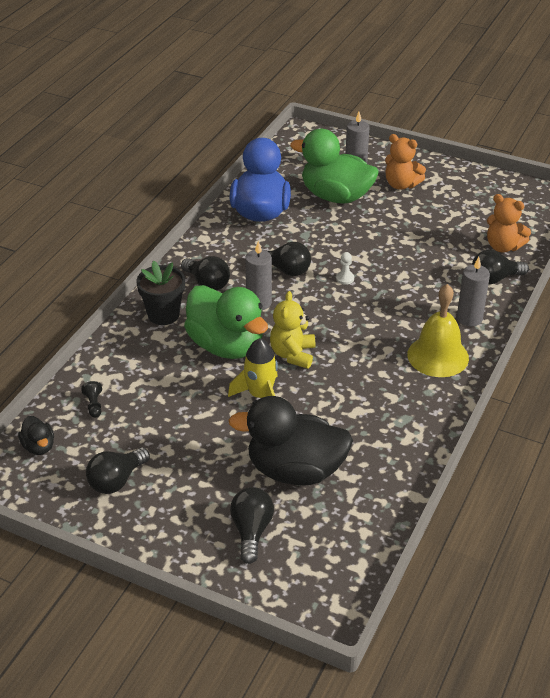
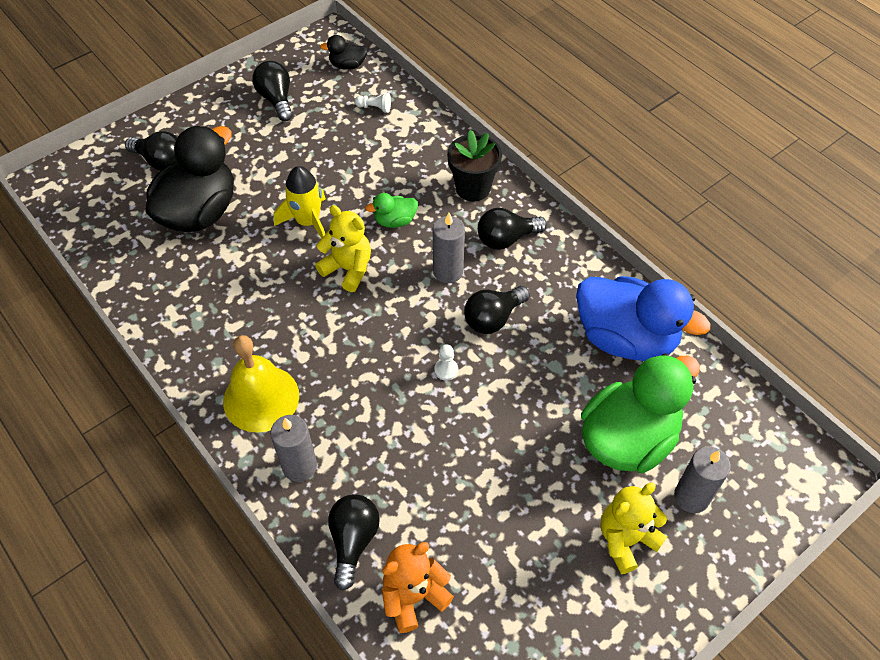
camera: 115 degrees right, 15 degrees up
black pawn [81,381,102,418] -> white pawn [355,92,391,113]
green duck [184,285,268,359] -> green duck [365,193,418,228], size x0.44
orange teddy bear [385,134,426,190] -> yellow teddy bear [600,483,667,574]

